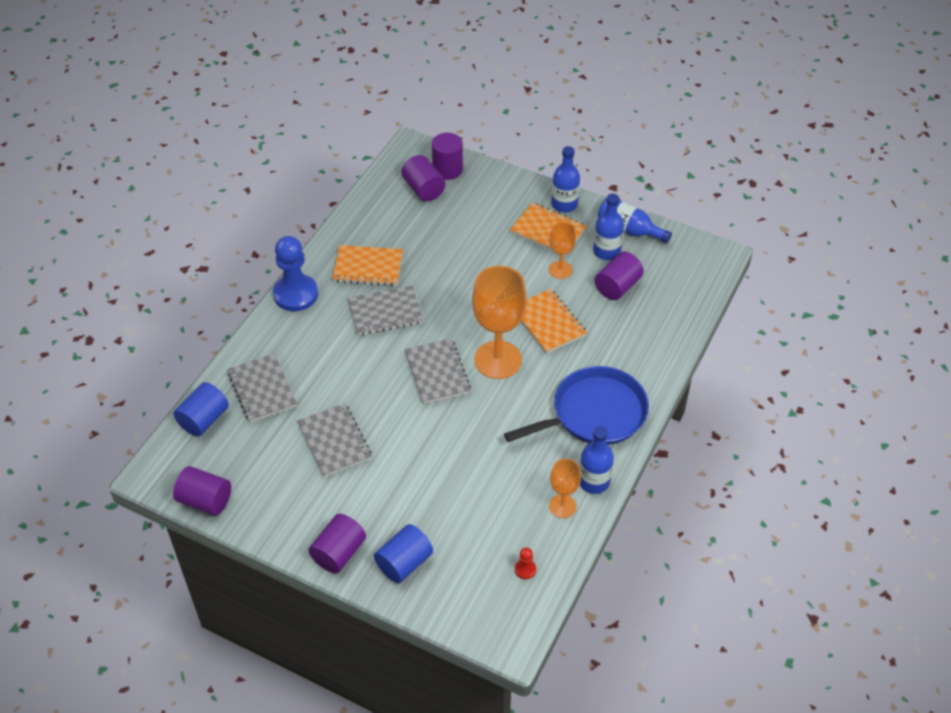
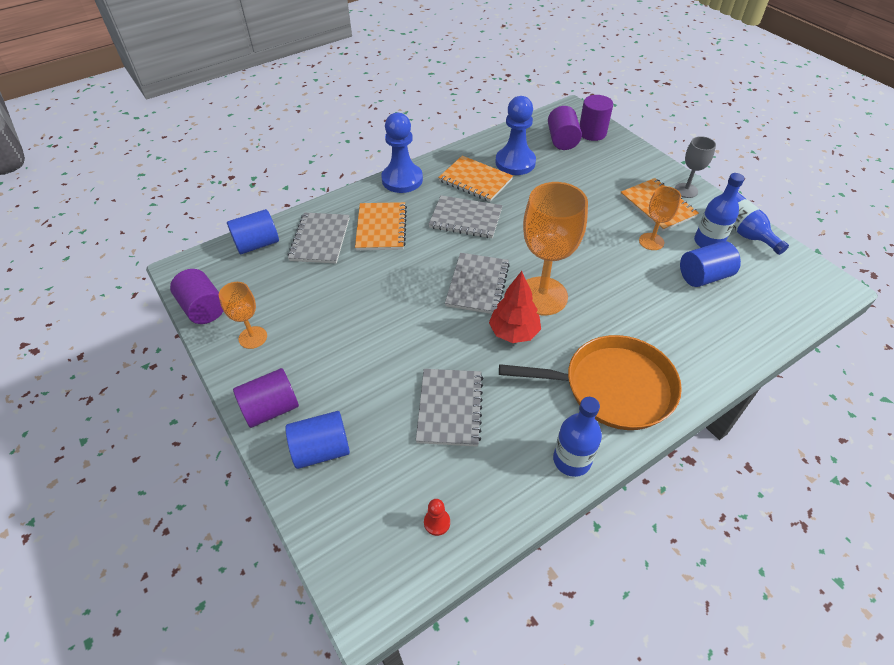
camera: 30 degrees right, 0 degrees up
grey notebook [298,403,372,477] -> grey notebook moved to [416,369,483,447]
blue pan [504,366,649,445] -> orange pan [499,335,682,430]
orange notebook [521,289,587,354] -> orange notebook moved to [355,202,407,250]
orange goblet [549,459,581,518] -> orange goblet moved to [219,282,267,349]
blue bottle [551,146,580,213] -> grey goblet [675,136,716,198]
purple cylinder [595,252,644,300] -> blue cylinder [680,241,741,287]
none -> red tree [489,271,541,343]
none -> blue pawn [496,96,536,175]

